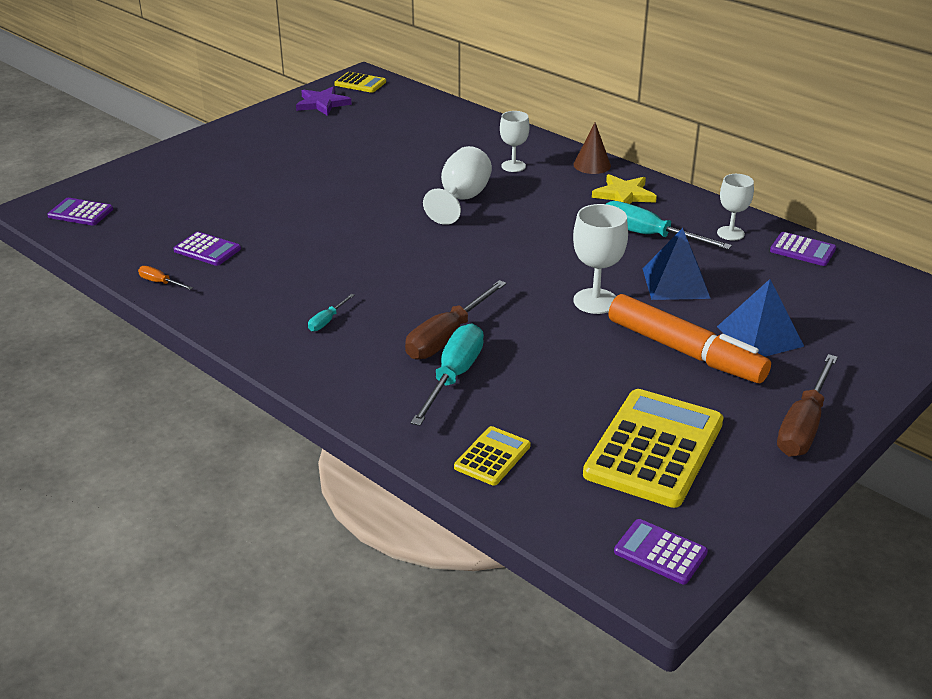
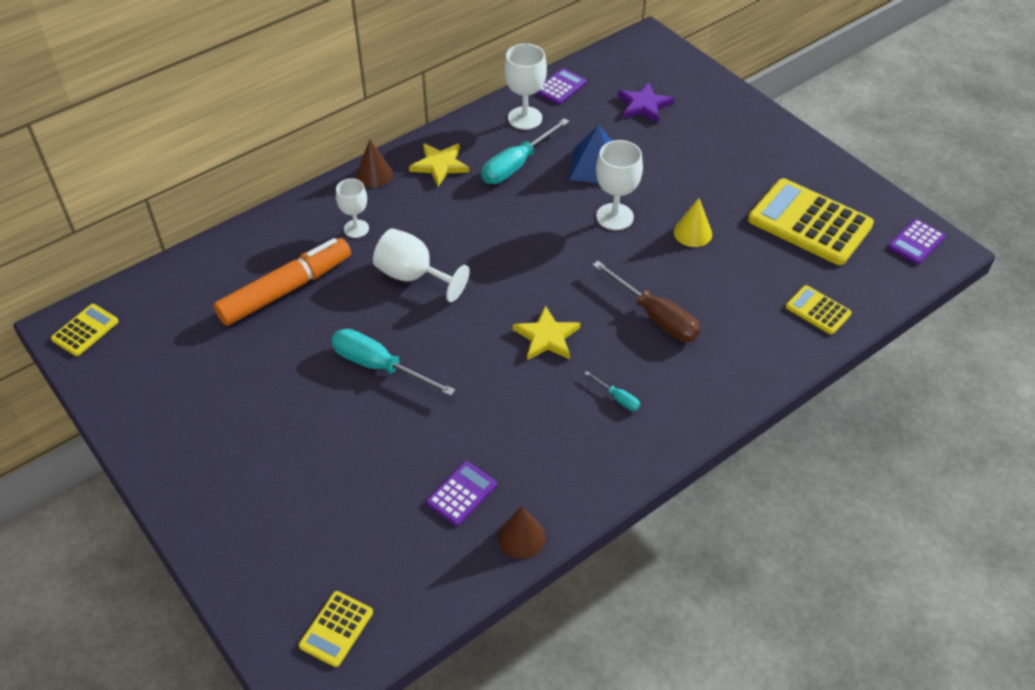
camera: 80 degrees left, 15 degrees up
purple calculator [47,198,113,226] -> yellow calculator [299,591,373,667]
orange screwdriver [138,266,193,290] -> brown cone [498,506,546,559]
purple star [296,86,352,116] -> purple star moved to [618,83,674,123]
turquoise screwdriver [411,324,484,426] -> turquoise screwdriver moved to [331,329,456,396]
orange marker [608,294,771,383] -> orange marker moved to [214,238,351,326]
white goblet [717,174,754,241] -> white goblet [504,44,547,130], size x1.50
blue pyramid [717,279,804,357] -> none
brown screwdriver [777,354,838,456] -> none
none -> yellow star [513,305,581,360]
none -> yellow cone [674,198,712,247]

